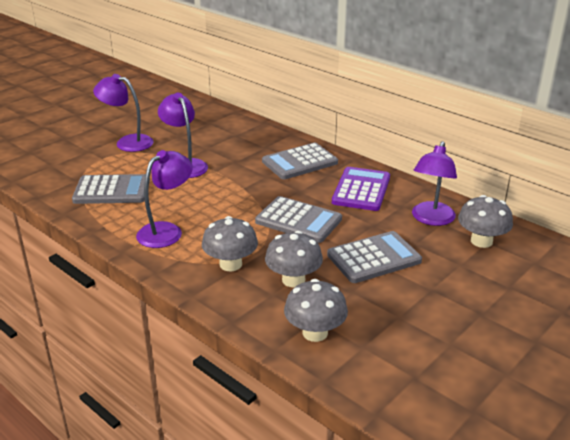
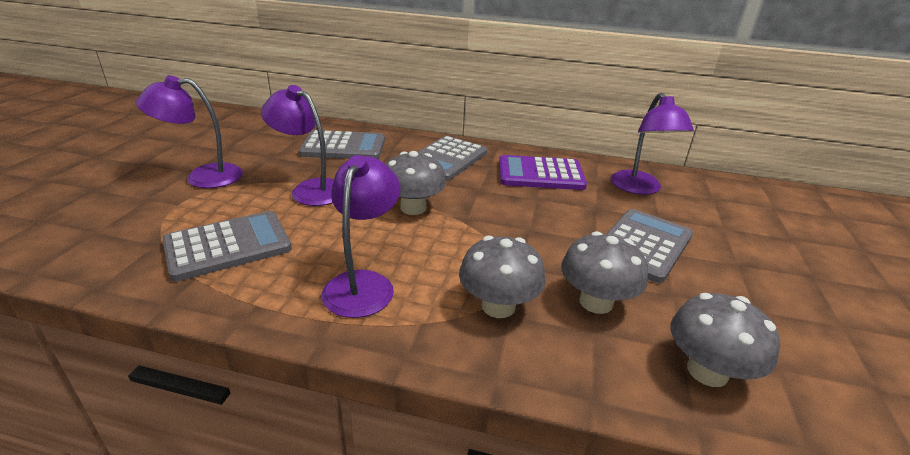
camera: 30 degrees left, 0 degrees up
grey calculator [255,196,342,243] -> grey calculator moved to [299,130,385,159]
purple calculator [332,167,390,211] -> purple calculator turned 75 degrees counterclockwise [499,155,587,190]
grey mushroom [458,195,513,248] -> grey mushroom moved to [386,151,446,215]

